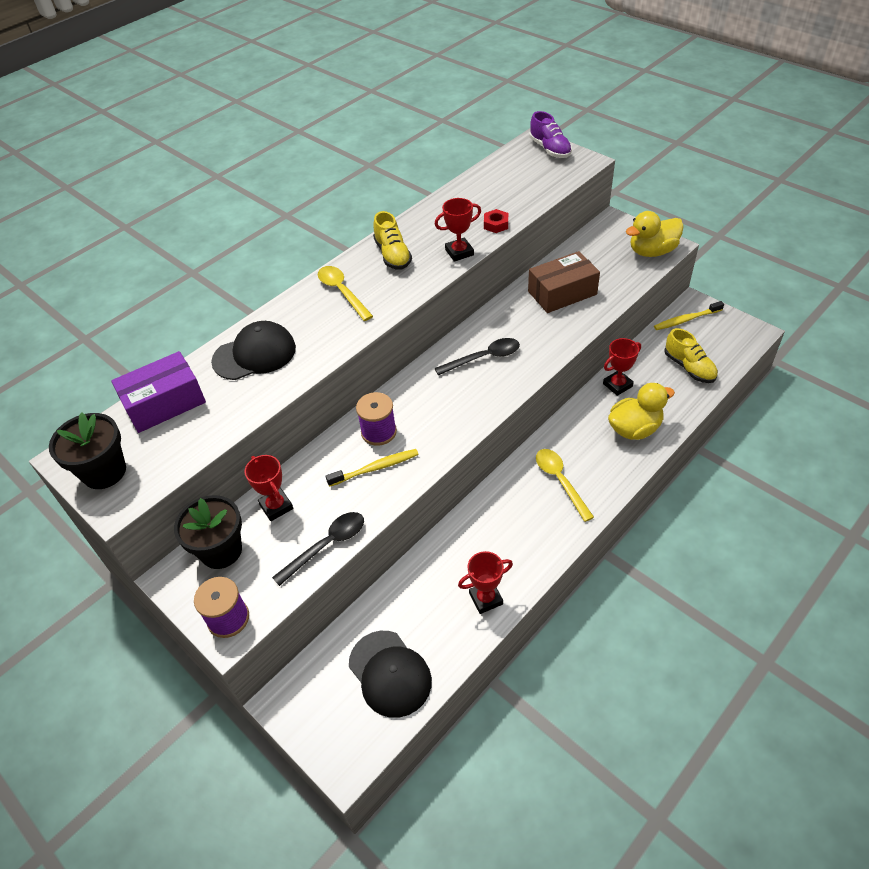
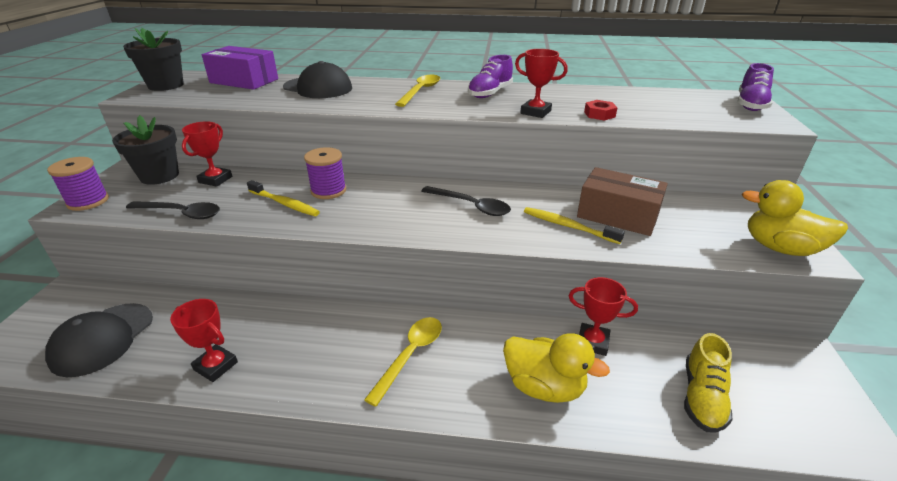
camera: 50 degrees right, 15 degrees down
yellow shoe [373,211,412,270] -> purple shoe [468,55,513,98]
yellow toothbrush [654,301,724,330] -> yellow toothbrush moved to [524,207,625,244]

